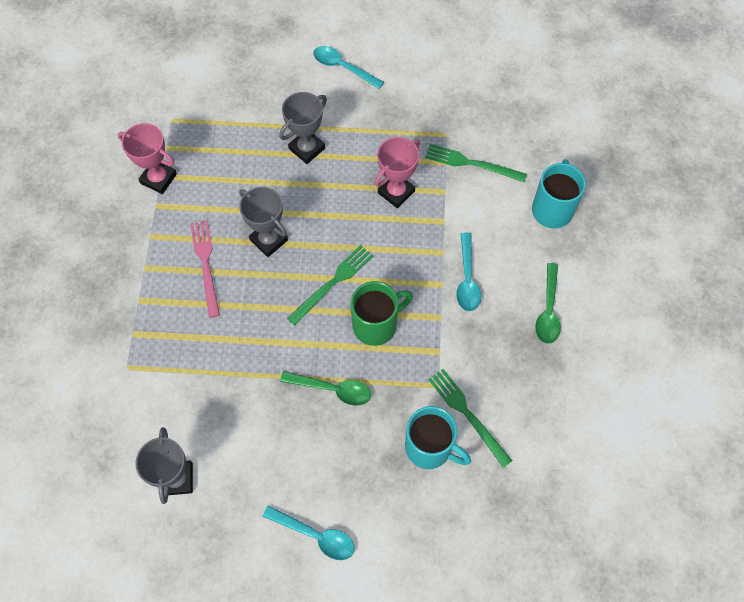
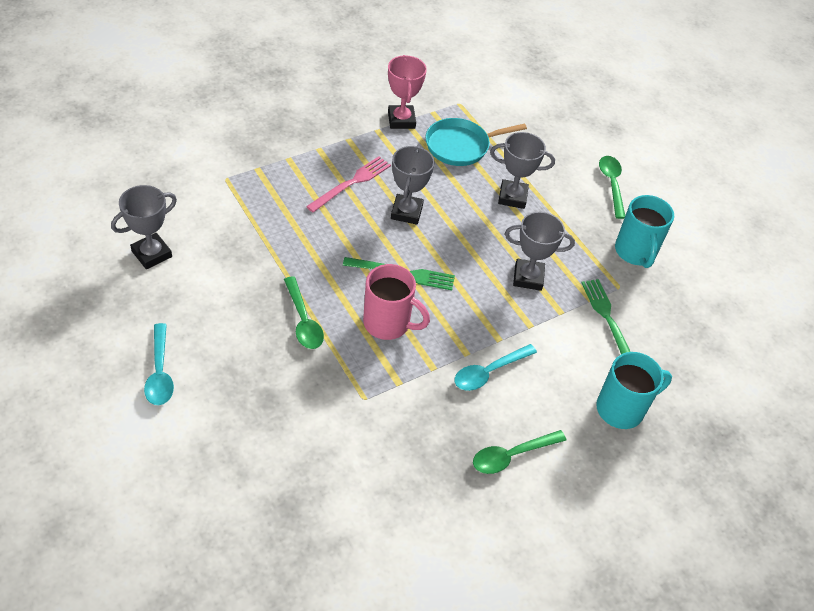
camera: 50 degrees right, 15 degrees down
turquoise spoon [313,46,384,89] -> green spoon [599,156,625,219]
green mug [351,281,413,346] -> pink mug [363,264,430,340]
pink trophy [375,137,420,208] -> grey trophy [505,212,575,291]
turquoise mug [405,406,471,469] -> turquoise mug moved to [615,195,674,268]
green fork [428,369,512,468] -> none
none -> turquoise pan [426,118,527,166]

